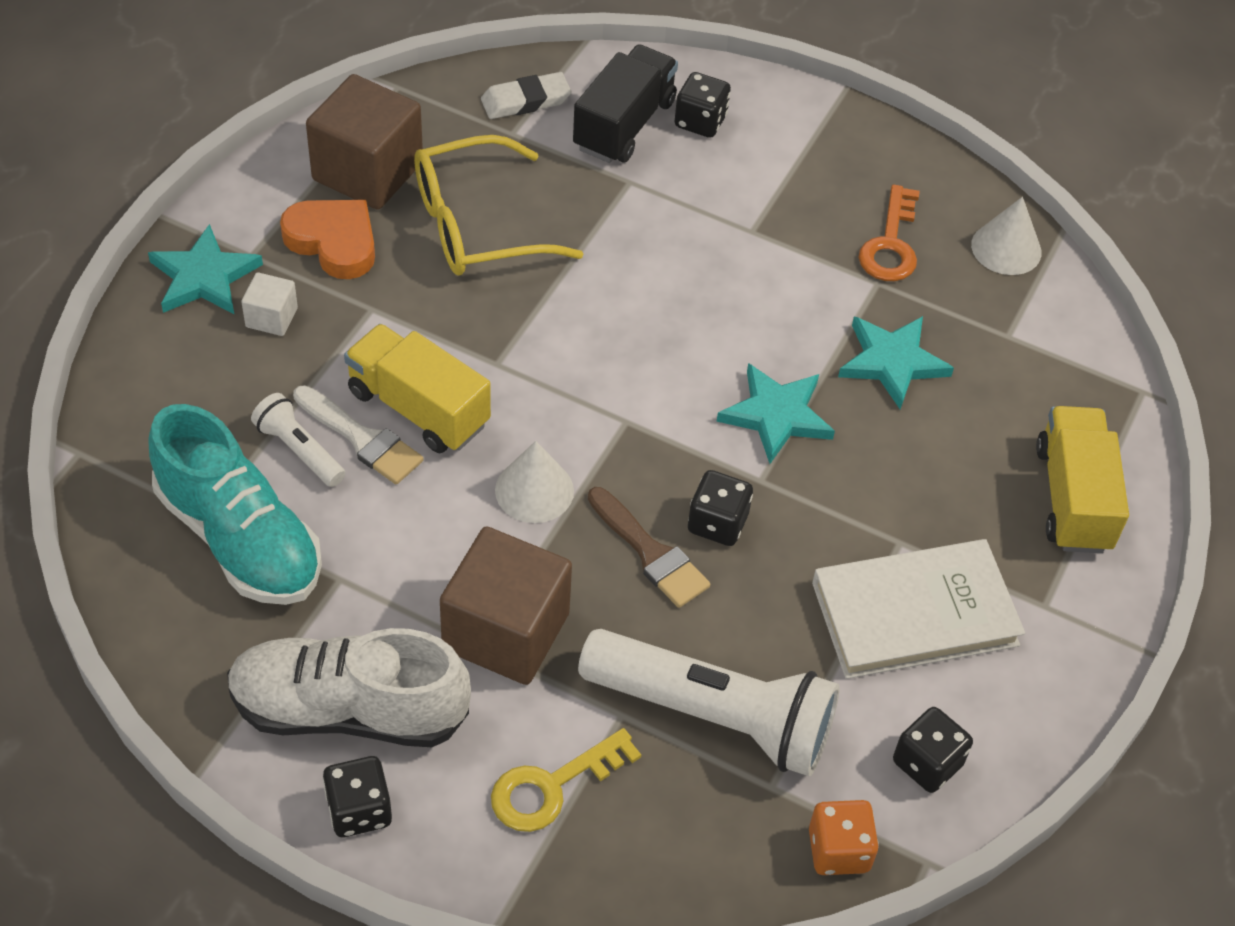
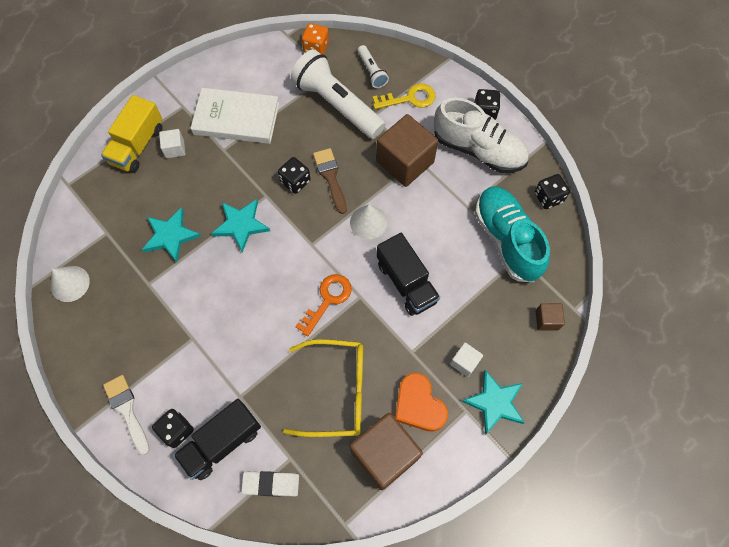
camera: 155 degrees left, 15 degrees up
white flashlight [251,393,346,487] -> white flashlight moved to [358,45,389,88]
white brush [293,385,423,484] -> white brush moved to [103,375,150,455]
yellow truck [344,324,491,453] -> black truck [377,233,440,316]
orange key [858,185,920,281] -> orange key moved to [295,274,352,337]
black dice [893,707,973,793] -> black dice moved to [534,174,570,209]
none -> white cube [159,129,185,158]
none -> brown cube [536,303,565,331]

